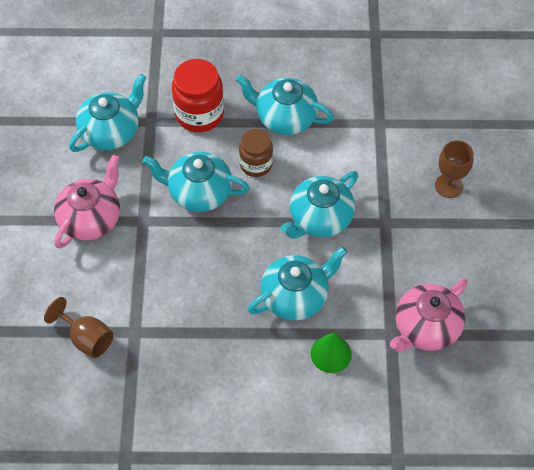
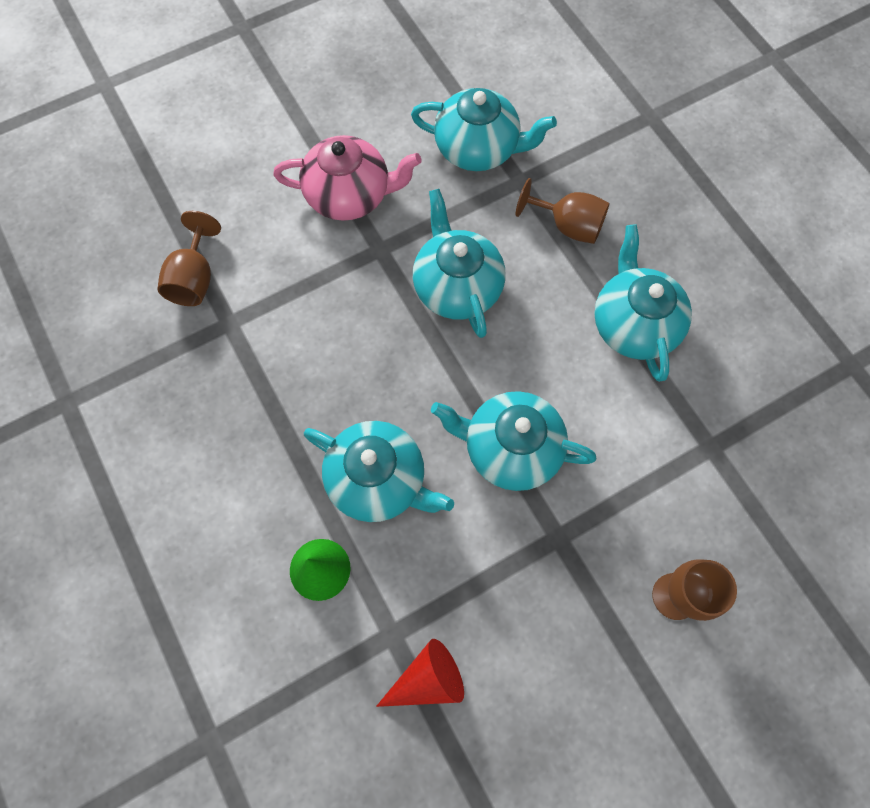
camera: 60 degrees right, 10 degrees up
red jar [172,59,224,132] -> brown goblet [516,178,610,244]
brown jar [239,129,273,177] -> none
pink teapot [390,279,468,352] -> red cone [376,639,464,707]

